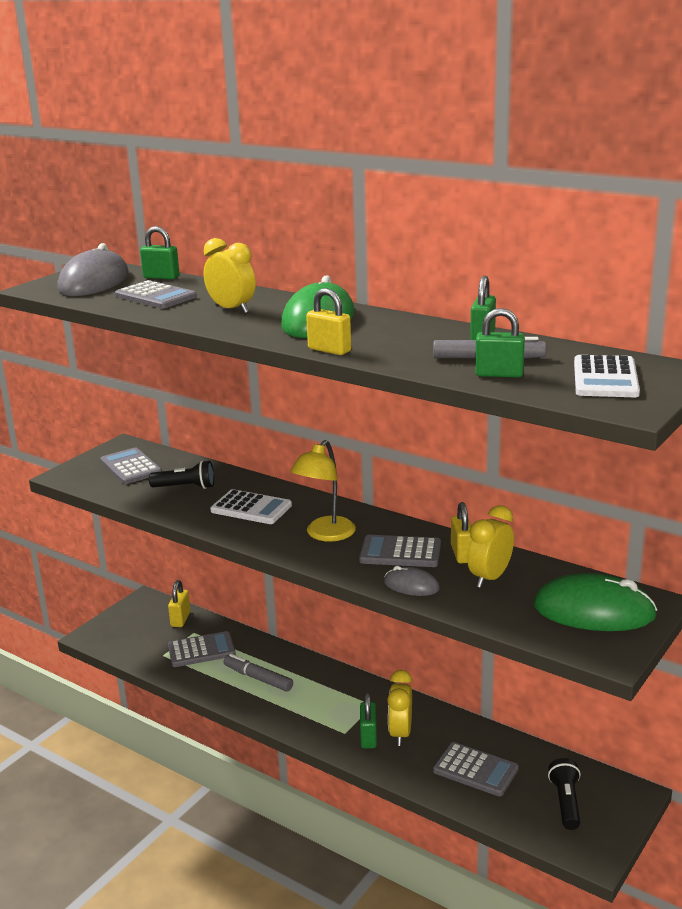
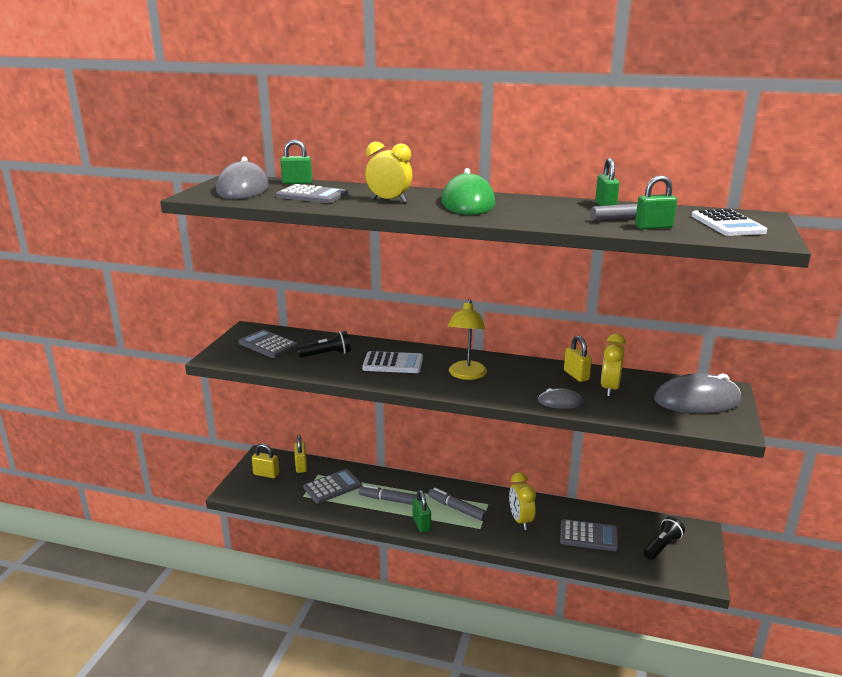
camera: 20 degrees left, 0 degrees up
yellow padlock [306,288,351,355] -> yellow padlock moved to [252,443,279,478]
grey calculator [359,535,441,567] -> none
green padlock [360,693,377,749] -> green padlock moved to [412,490,431,533]
green mouse [533,573,657,631] -> grey mouse [654,373,741,414]
black flashlight [548,758,581,830] -> black flashlight turned 60 degrees clockwise [643,517,685,560]
none -> grey marker [428,488,487,521]

